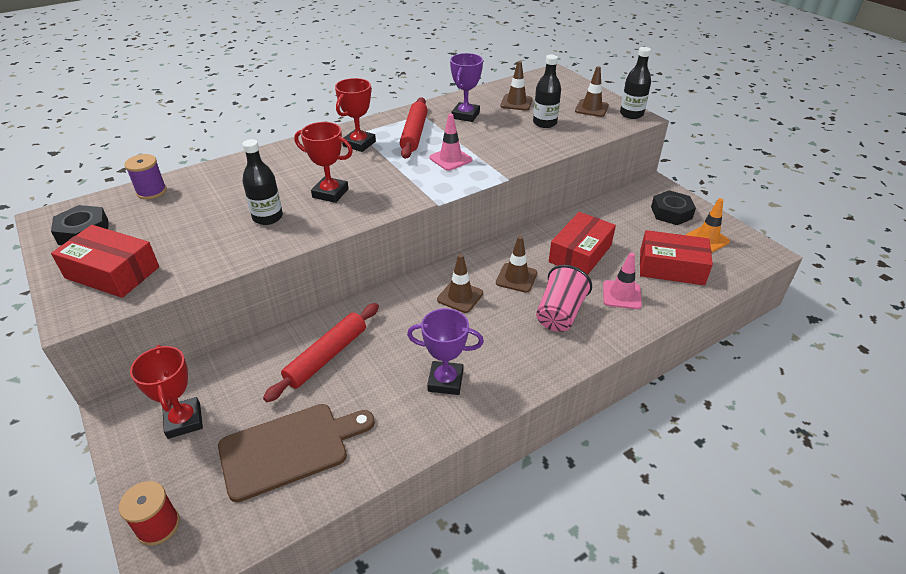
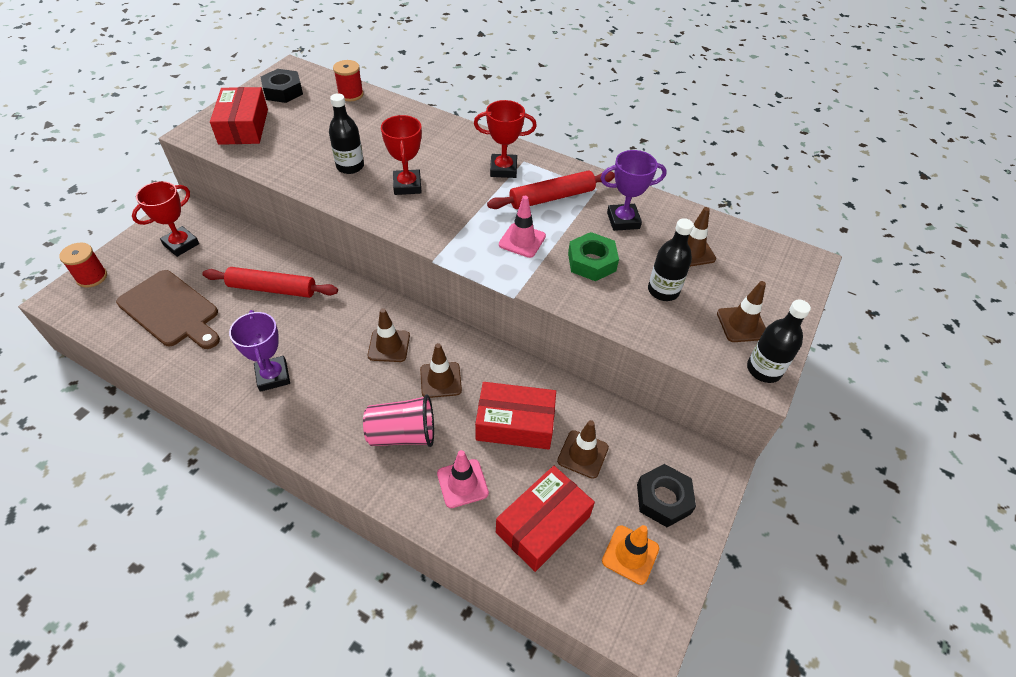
camera: 60 degrees right, 10 degrees up
purple spool [124,154,167,200] -> red spool [333,60,363,101]
red box [640,230,713,285] -> red box turned 60 degrees clockwise [496,466,595,572]
none -> brown traffic cone [557,420,609,479]
none -> green nut [568,232,619,281]

